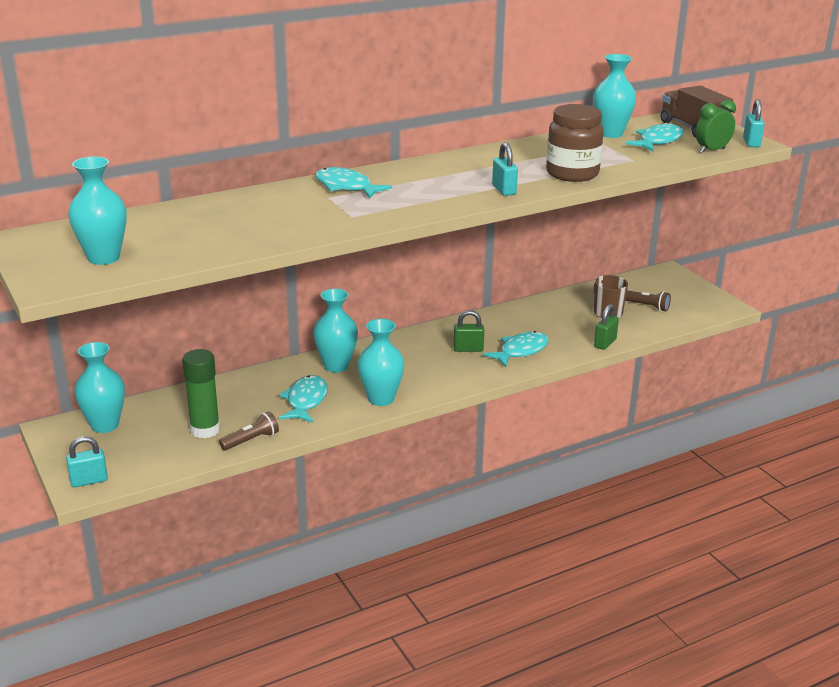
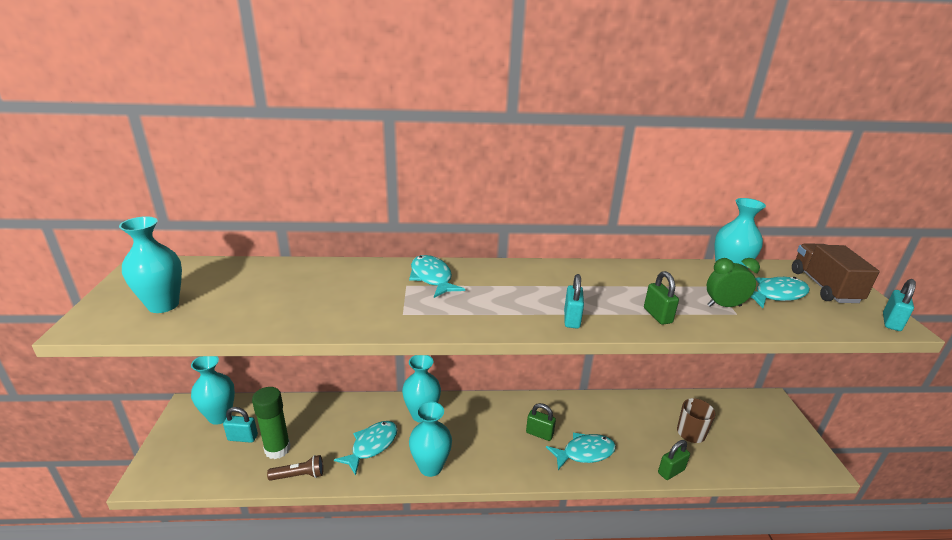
camera: 25 degrees right, 0 degrees up
turquoise padlock [66,436,108,487] -> turquoise padlock moved to [223,407,258,443]
brown jar [546,104,604,182] -> green padlock [644,271,679,325]
brown flashlight [625,290,671,311] -> none
green clock [695,100,736,153] -> green clock moved to [707,258,760,307]

